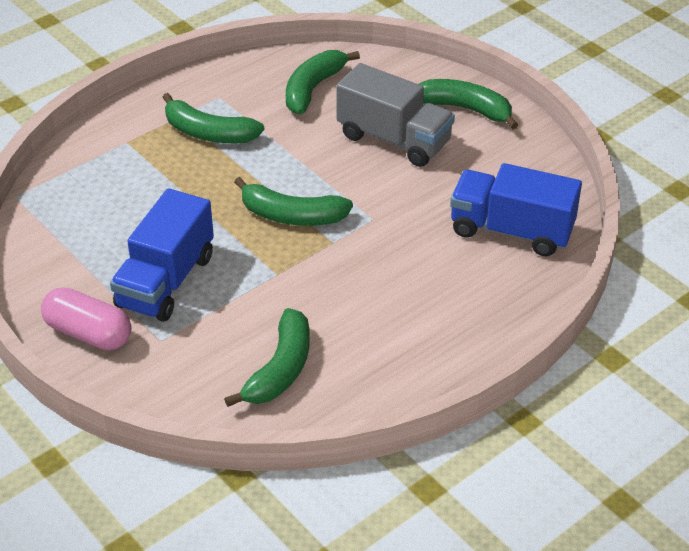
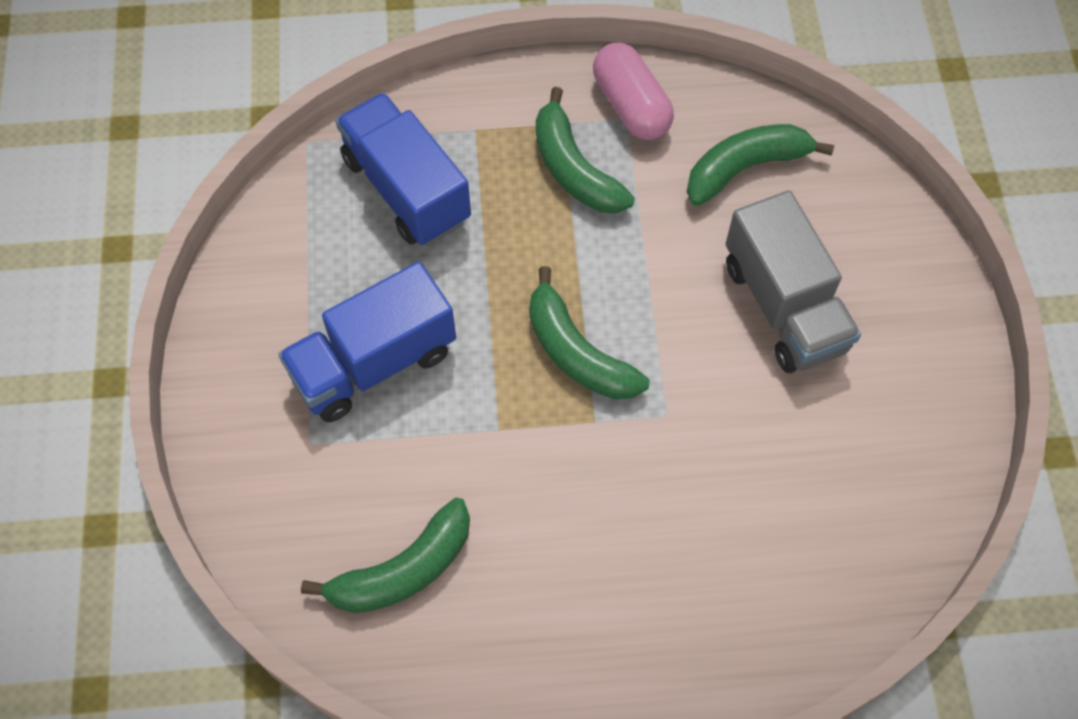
camera: 35 degrees right, 20 degrees up
pink capsule [41,287,131,350] -> pink capsule moved to [593,43,674,140]
green banana [419,79,518,130] -> none
blue truck [450,163,582,256] -> blue truck moved to [336,92,471,246]

